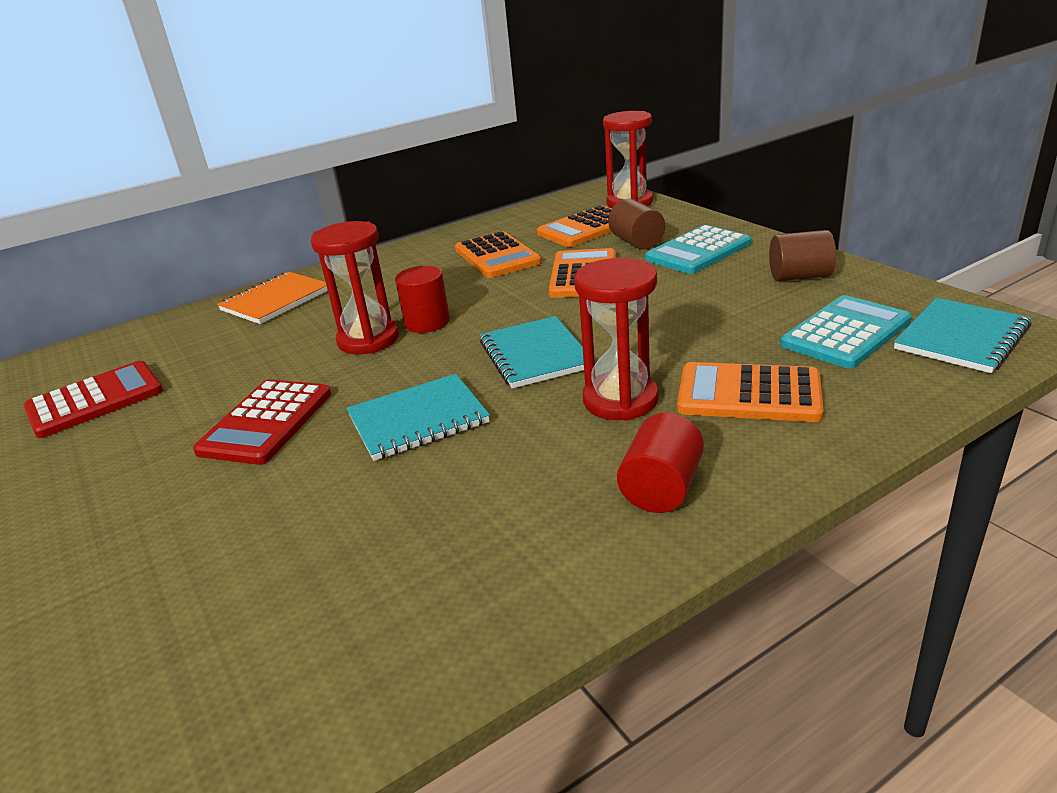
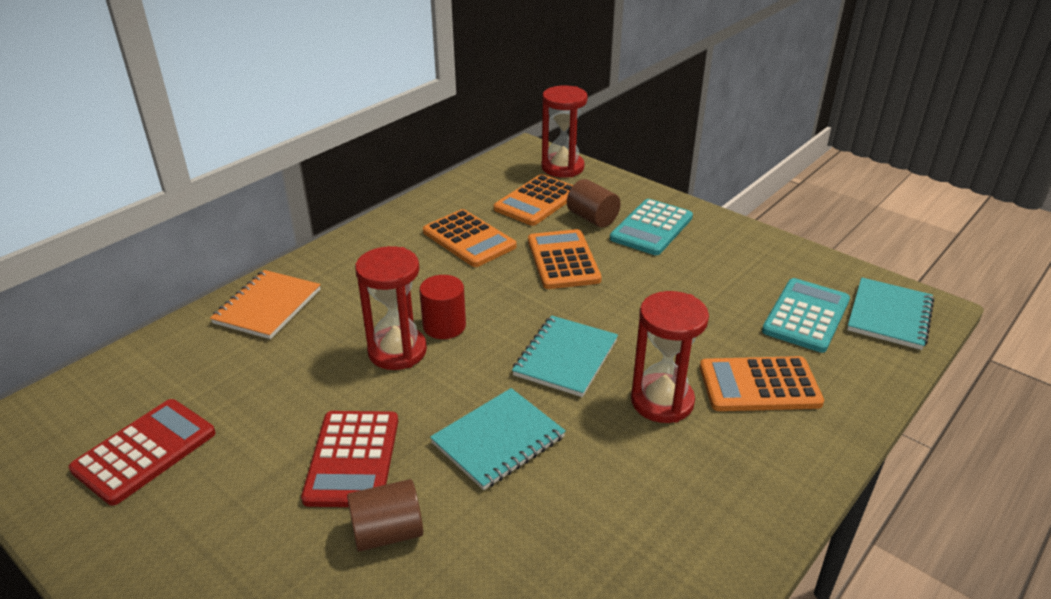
camera: 20 degrees left, 5 degrees up
turquoise notebook [480,316,584,389] -> turquoise notebook turned 60 degrees clockwise [512,315,618,397]
red cylinder [617,413,704,513] -> none
brown cylinder [769,230,836,281] -> brown cylinder moved to [347,479,423,552]

